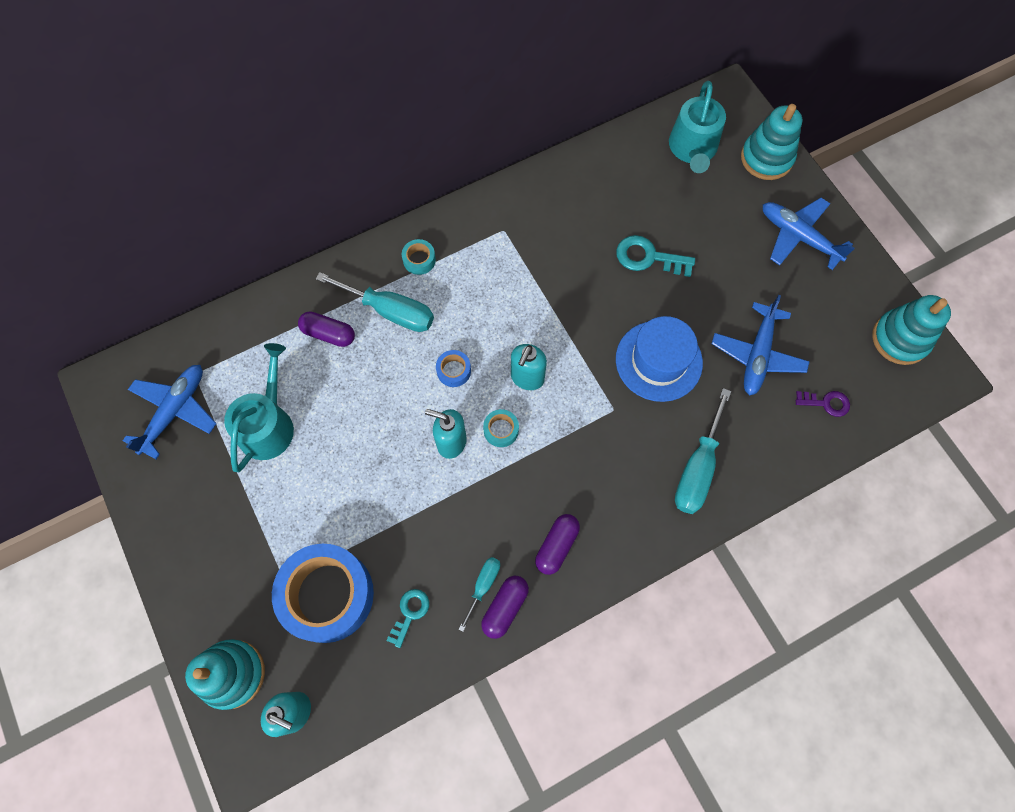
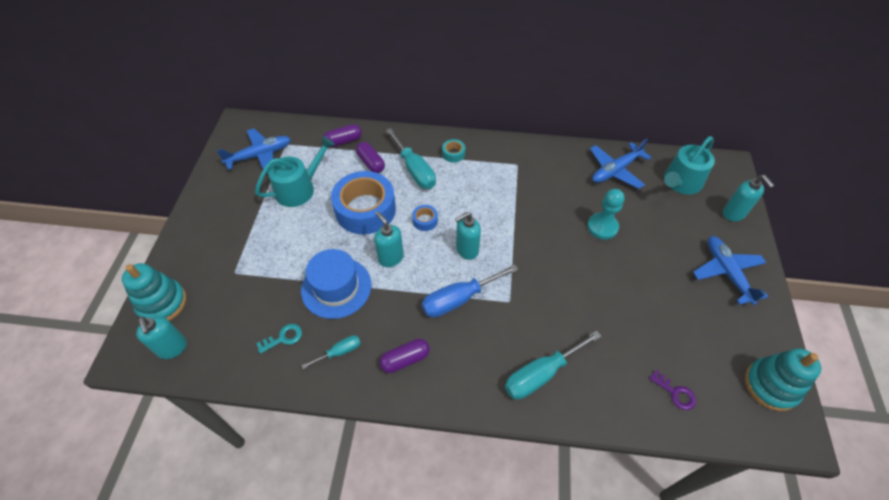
camera: 35 degrees right, 15 degrees down
blue tape [272,544,374,643] -> blue tape moved to [331,171,396,234]
purple capsule [481,576,529,639] -> purple capsule moved to [324,124,362,147]
turquoise tape [483,409,519,447] -> none
turquoise key [616,235,695,277] -> turquoise pawn [587,189,625,240]
blue hat [616,316,703,402] -> blue hat moved to [301,249,371,319]
blue plane [712,295,810,395] -> blue plane moved to [590,138,652,189]
turquoise stacking toy [741,104,802,180] -> turquoise soap dispenser [723,175,774,221]
none -> blue screwdriver [422,264,518,318]

